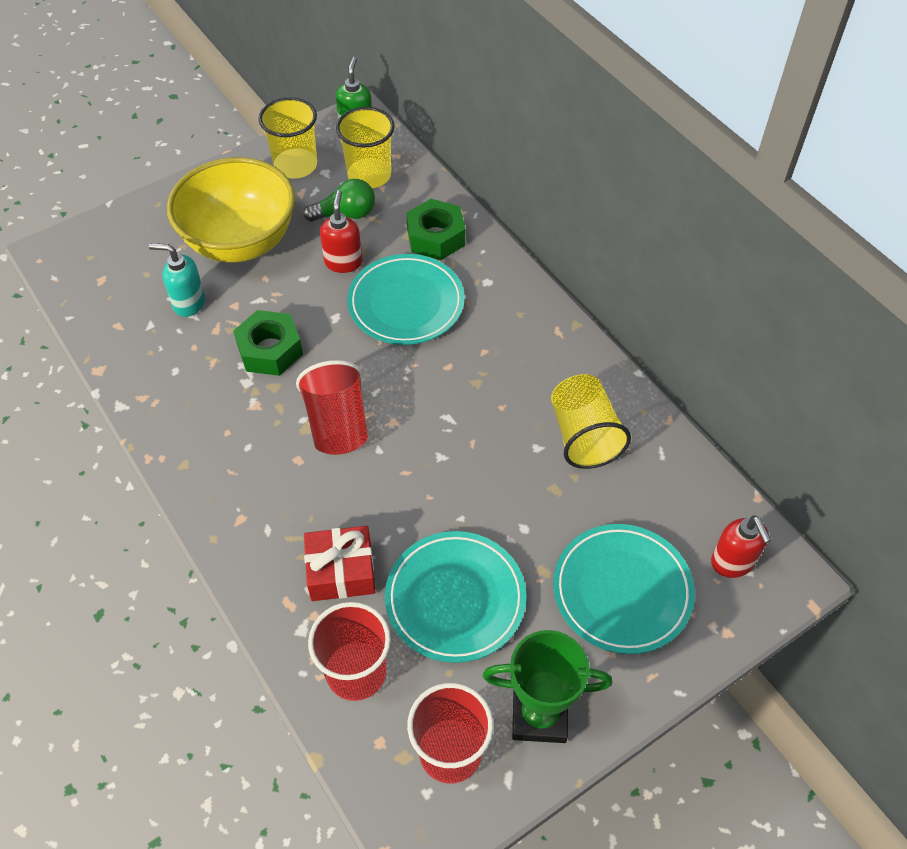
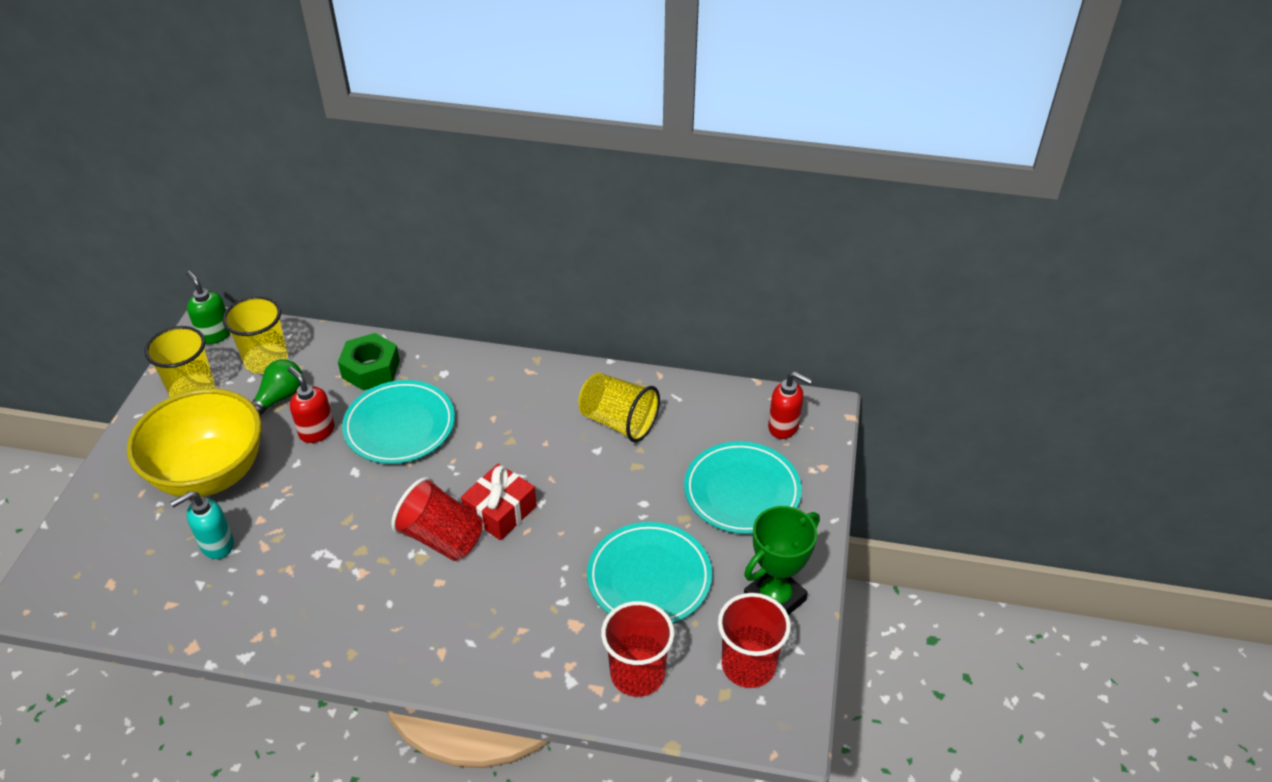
camera: 45 degrees left, 10 degrees down
green nut [233,310,303,376] -> none
red gift [304,526,375,601] -> red gift moved to [461,464,537,540]

